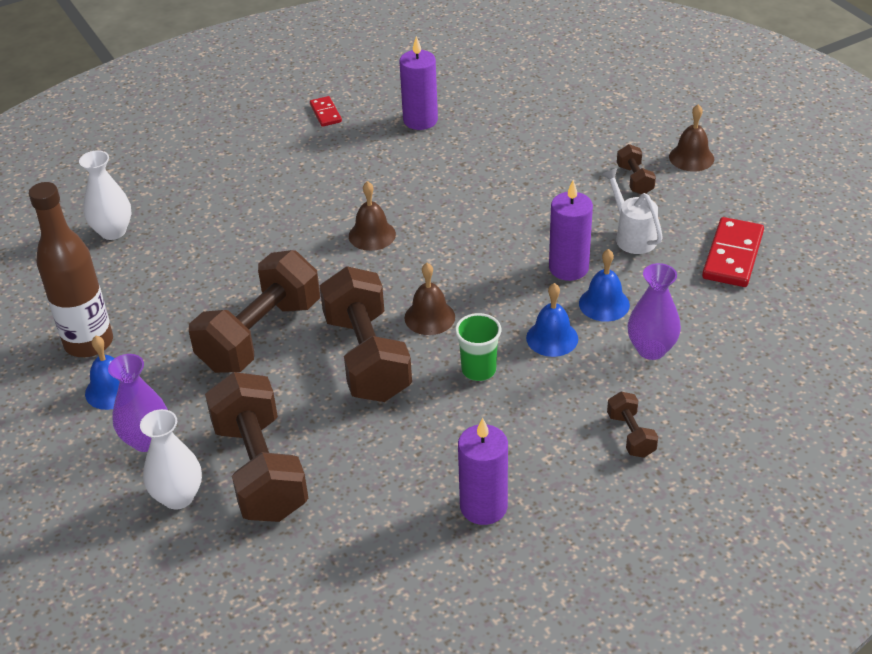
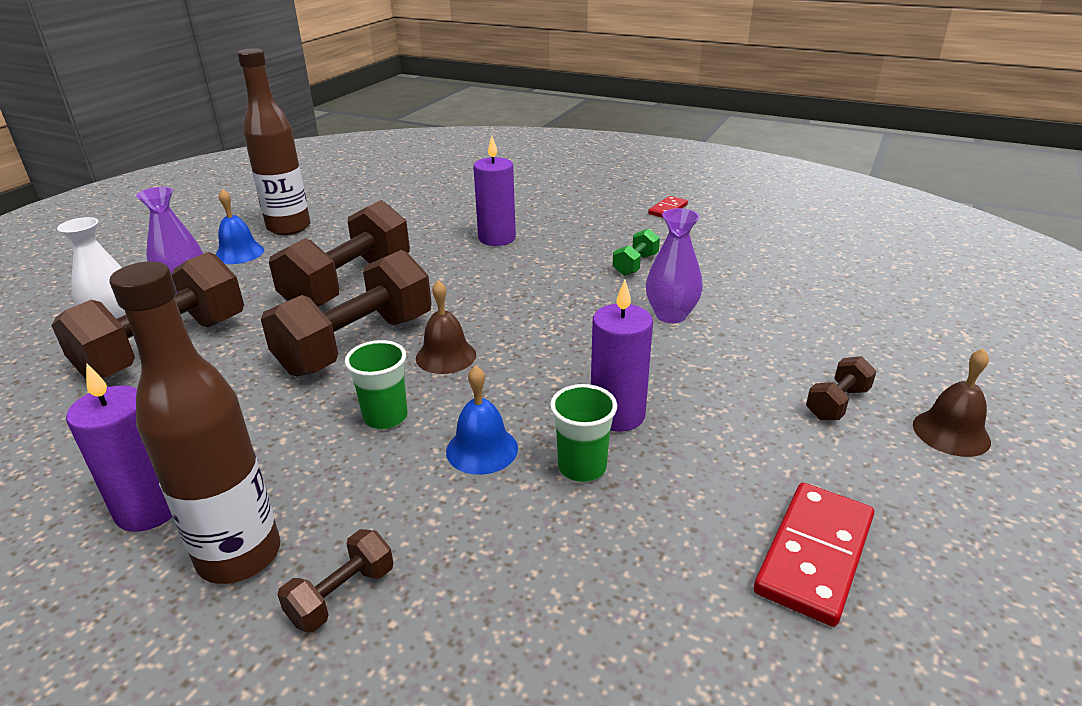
camera: 55 degrees right, 10 degrees down
white vase [79,150,132,240] -> none
brown dumbbell [189,250,320,373] -> brown dumbbell turned 60 degrees counterclockwise [269,200,410,307]
brown bell [349,181,396,251] -> none
purple candle [399,36,438,130] -> purple candle moved to [473,136,516,246]
blue bell [579,249,630,322] -> green cup [550,384,617,482]
white watering can [602,168,663,254] -> none
purple vase [628,263,681,360] -> purple vase moved to [646,208,703,323]
red domino [702,217,764,287] -> red domino turned 45 degrees counterclockwise [754,483,874,627]
none -> brown bottle [109,261,280,584]
none -> green dumbbell [612,228,660,276]

